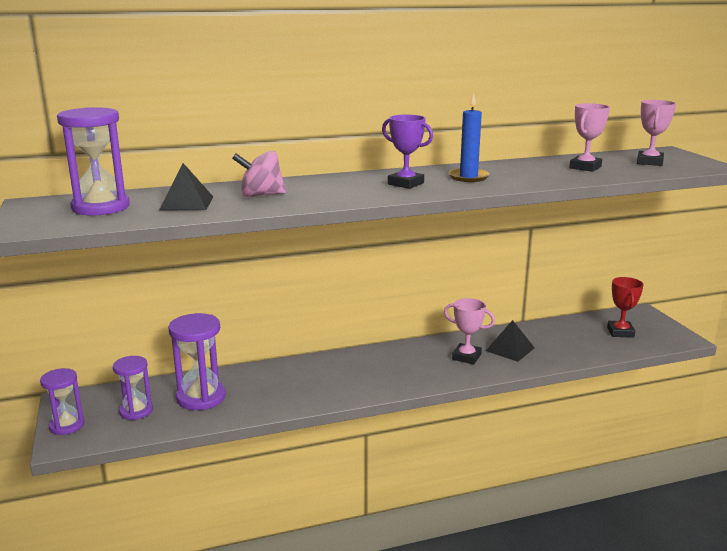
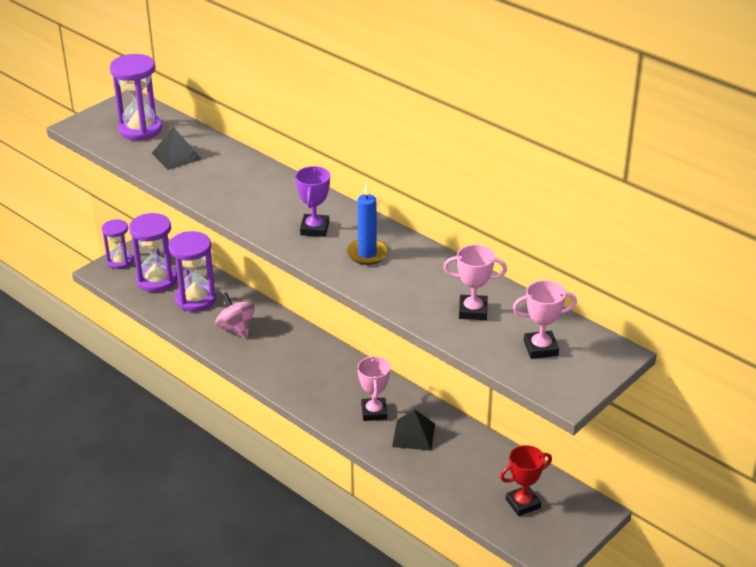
camera: 60 degrees right, 15 degrees up
purple hourglass [113,356,153,420] -> purple hourglass [129,213,177,292], size x1.55
pink spinning top [232,151,286,197] -> pink spinning top moved to [215,292,255,338]

